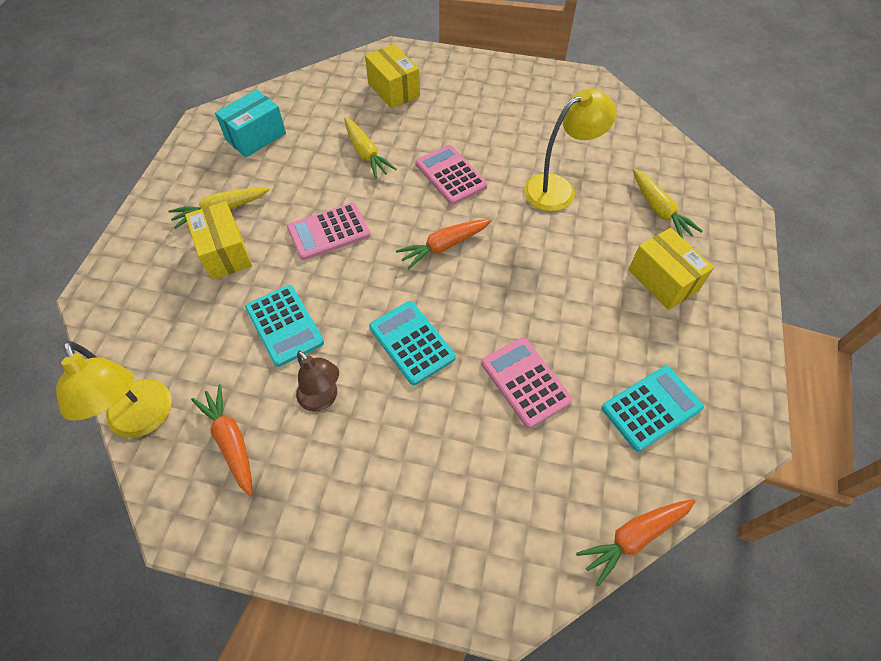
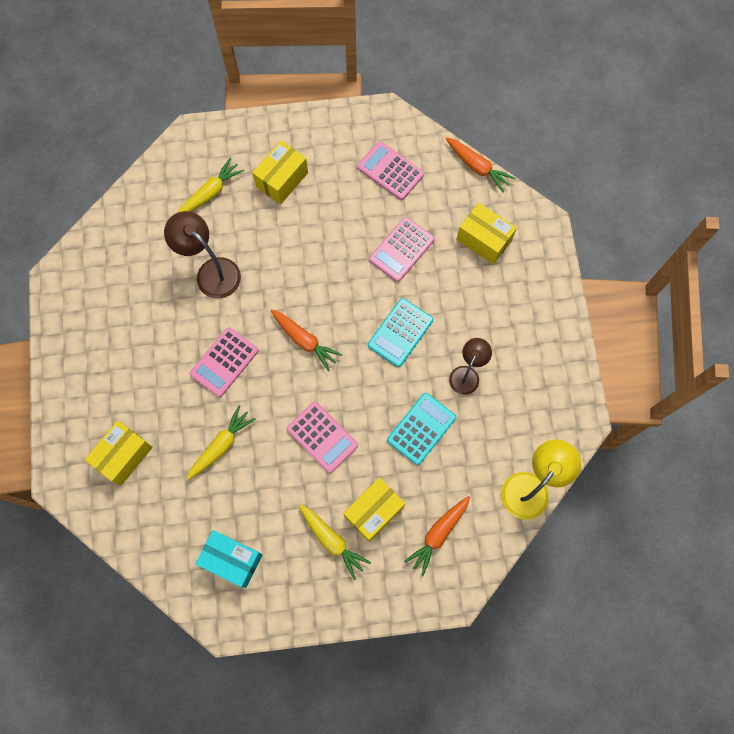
camera: 110 degrees left, 15 degrees up
orange carrot [191,384,253,496] -> orange carrot moved to [404,496,470,576]
yellow lamp [524,88,617,211] -> brown lamp [164,211,241,299]
turquoise calculator [602,366,704,452] -> pink calculator [357,141,424,200]
none -> yellow box [456,203,517,265]

